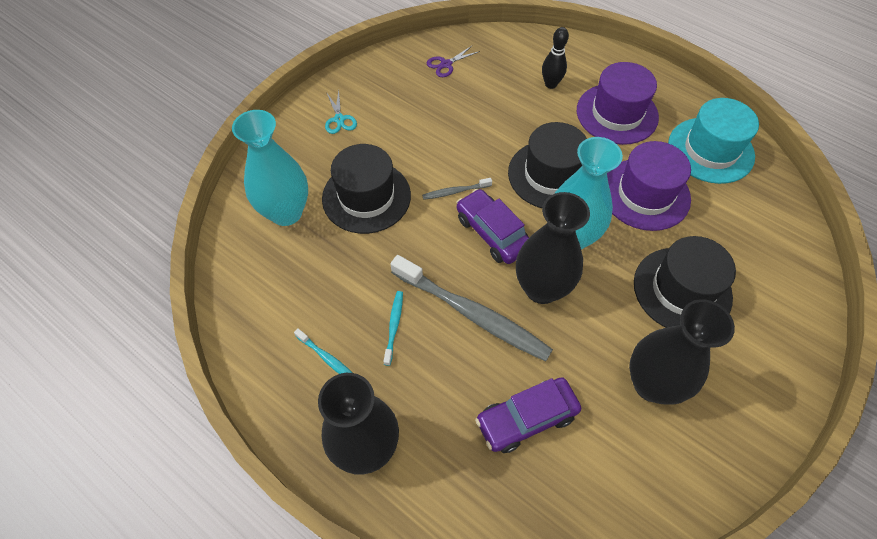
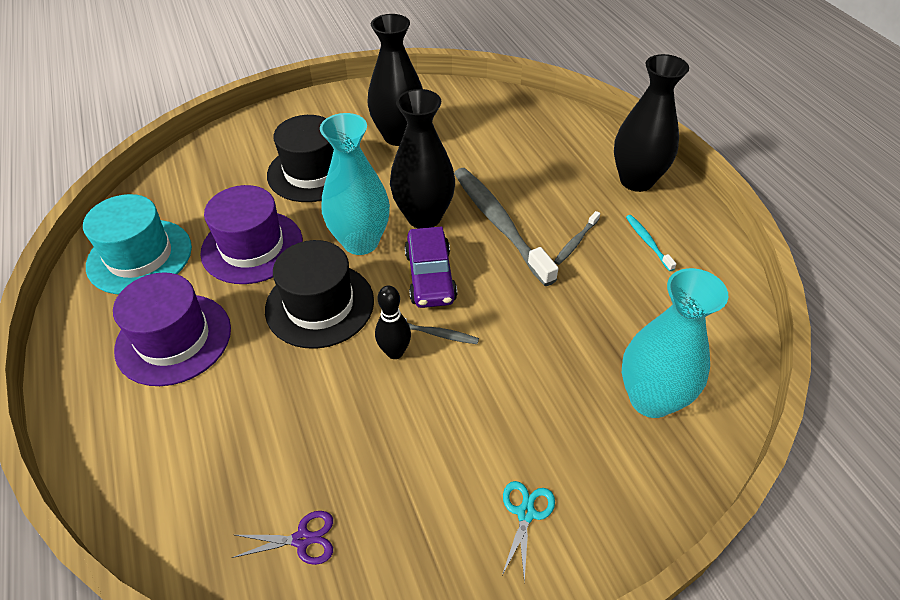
camera: 150 degrees left, 10 degrees down
black hat [322,144,411,234] -> none
turquoise toothbrush [383,291,403,366] -> grey toothbrush [554,211,600,265]
purple car [475,377,581,453] -> none
black bowling pin [542,27,569,89] -> black bowling pin moved to [375,285,411,359]

